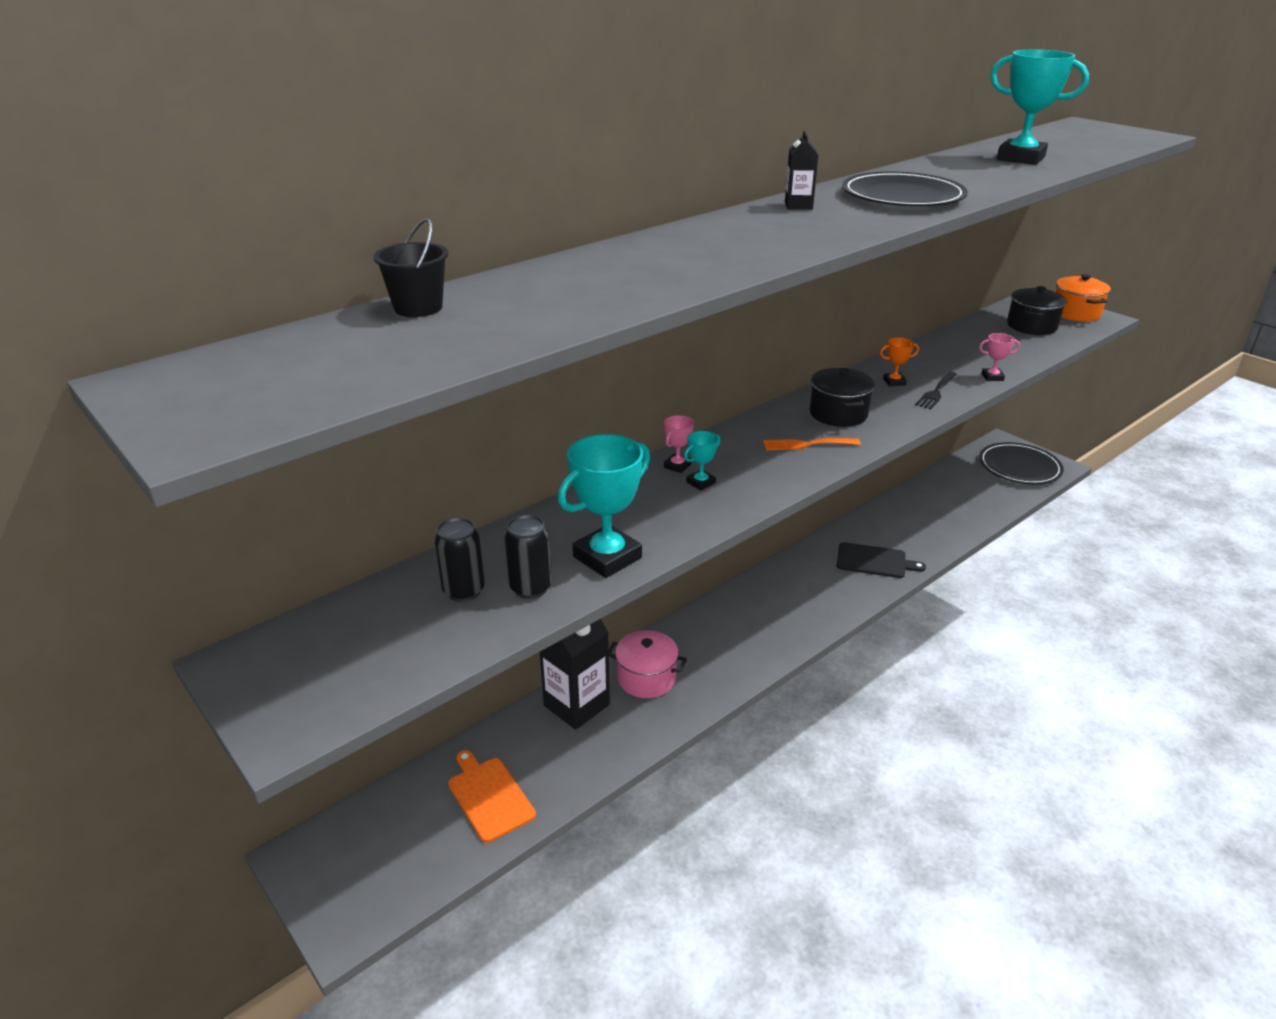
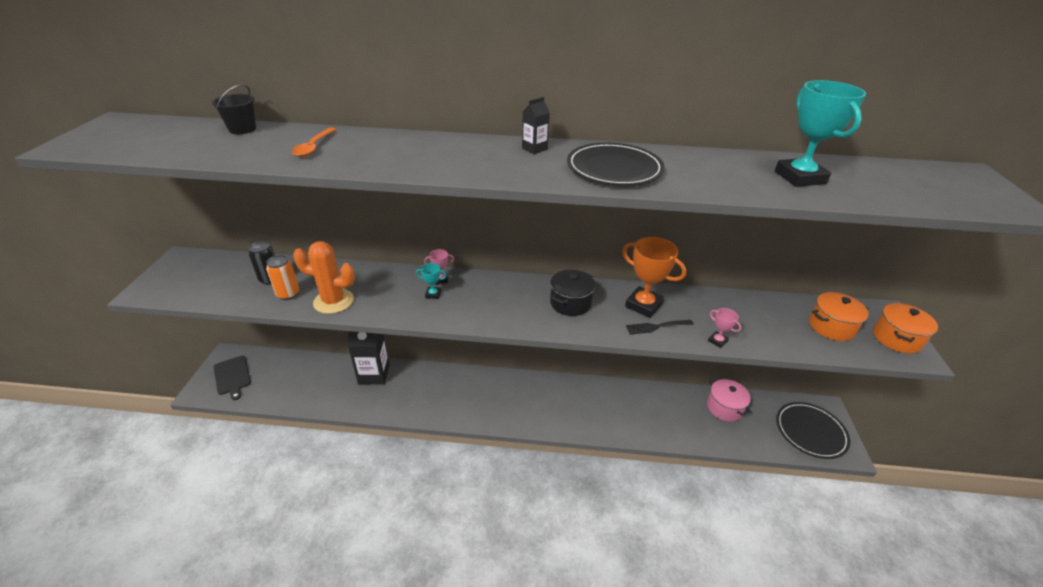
camera: 45 degrees right, 5 degrees up
orange cutting board [448,750,536,843] -> none
black can [505,515,552,599] -> orange can [266,255,299,300]
turquoise trophy [558,434,651,578] -> orange cactus [293,241,355,314]
pink pot [609,630,687,698] -> pink pot moved to [707,378,751,421]
orange fork [763,438,861,450] -> none
black cutting board [837,542,926,578] -> black cutting board moved to [214,356,251,400]
orange trophy [880,337,919,386] -> orange trophy [622,237,686,318], size x2.10
black pot [1007,286,1067,335] -> orange pot [809,292,869,341]
none -> orange spoon [291,128,336,157]

